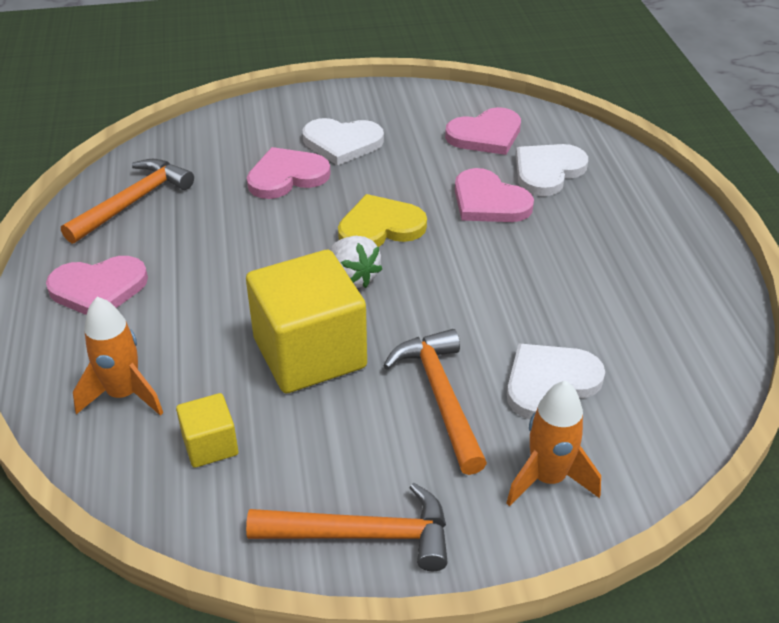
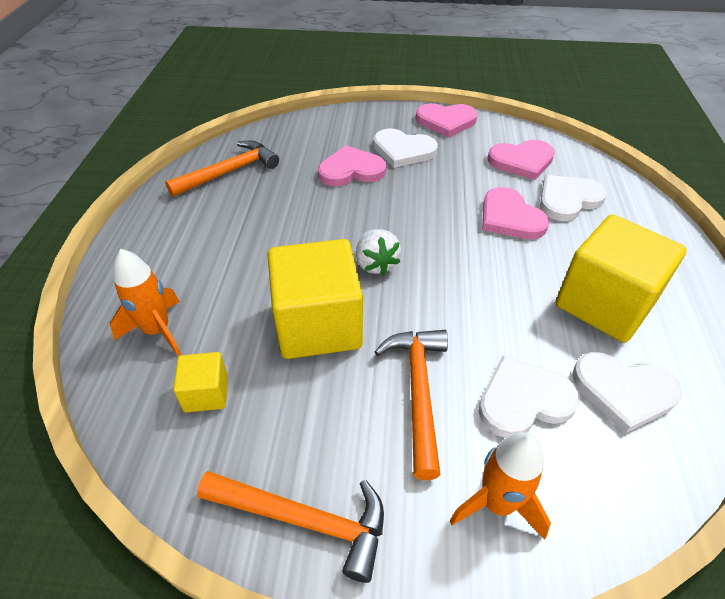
camera: 15 degrees right, 5 degrees up
pink heart [46,256,148,315] -> pink heart moved to [416,103,478,137]
yellow heart [338,194,427,247] -> none
none -> yellow cube [556,214,687,342]
none -> white heart [572,352,682,433]

